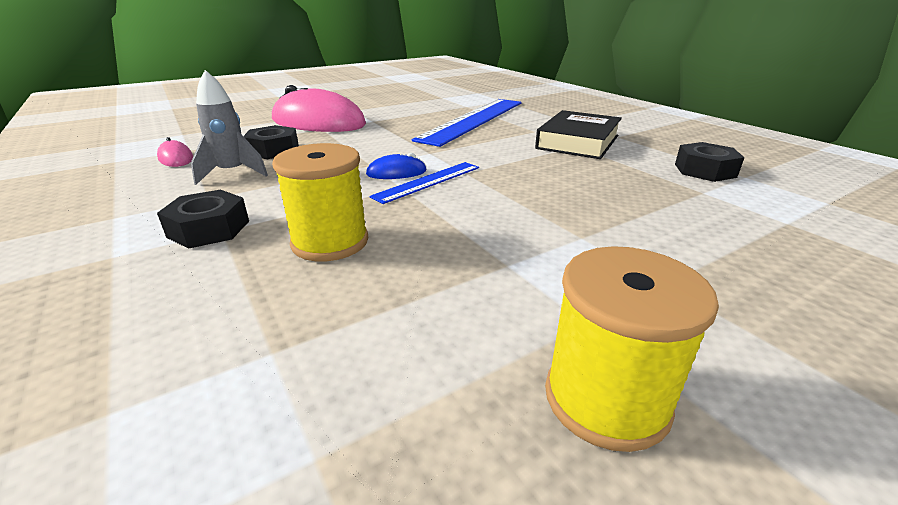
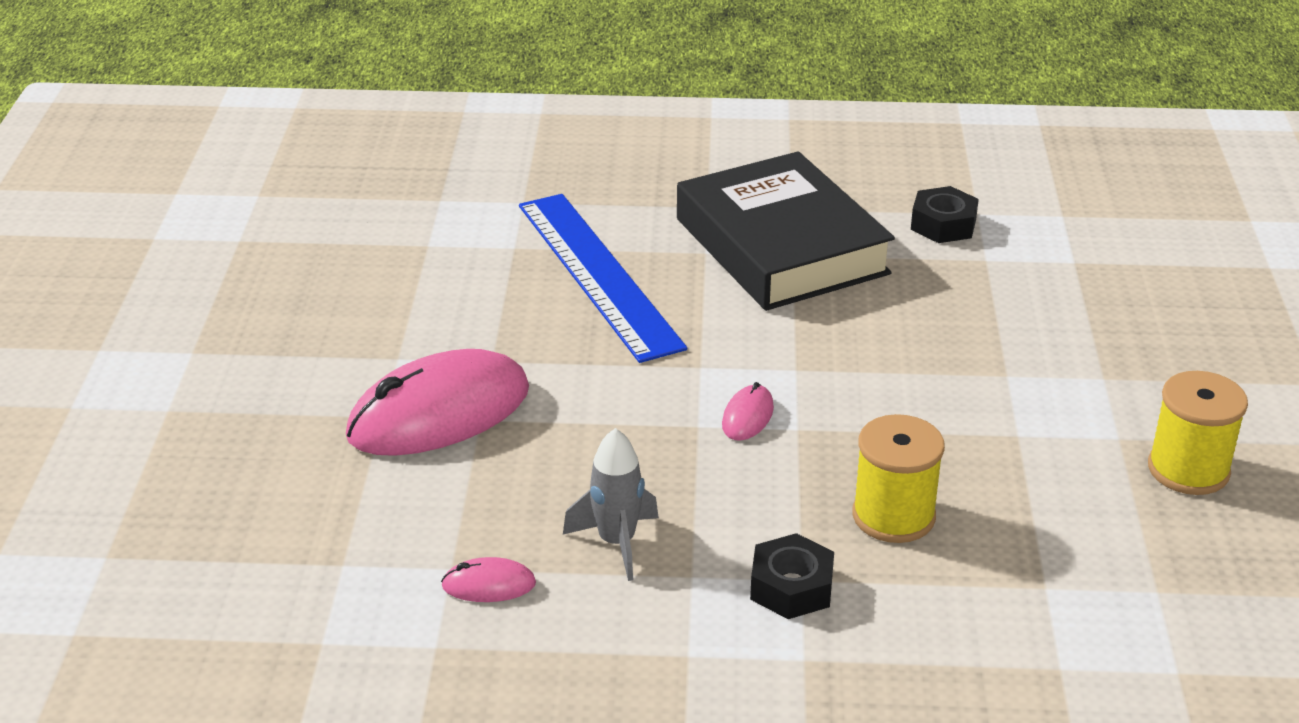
camera: 55 degrees left, 5 degrees up
black nut [244,125,299,159] -> none
blue mouse [366,153,427,179] -> pink mouse [722,382,774,441]
blue ruler [369,162,479,204] -> none
black book [535,110,622,159] -> black book [677,151,895,311], size x1.56

